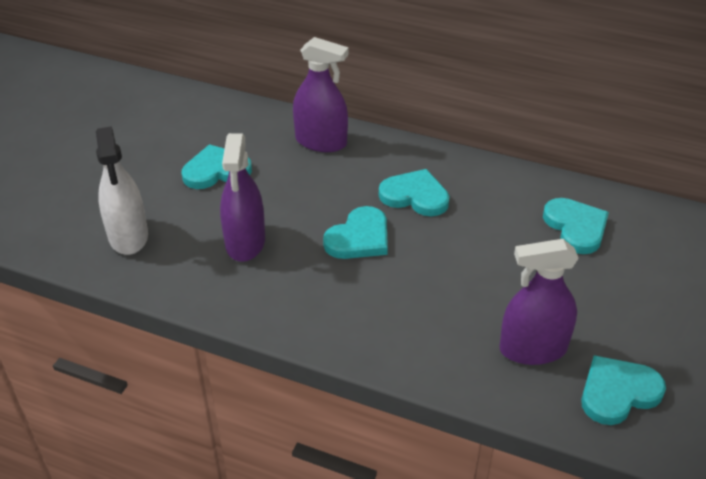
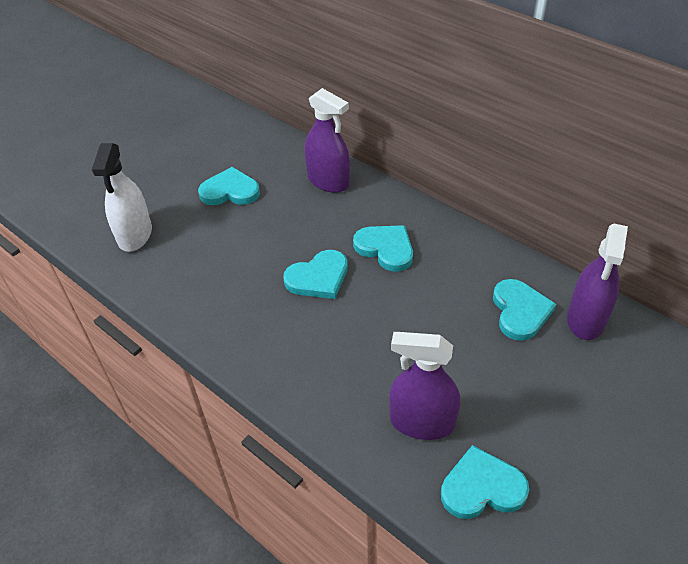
camera: 20 degrees right, 5 degrees up
purple spray bottle [220,133,265,262] -> purple spray bottle moved to [567,224,628,340]

